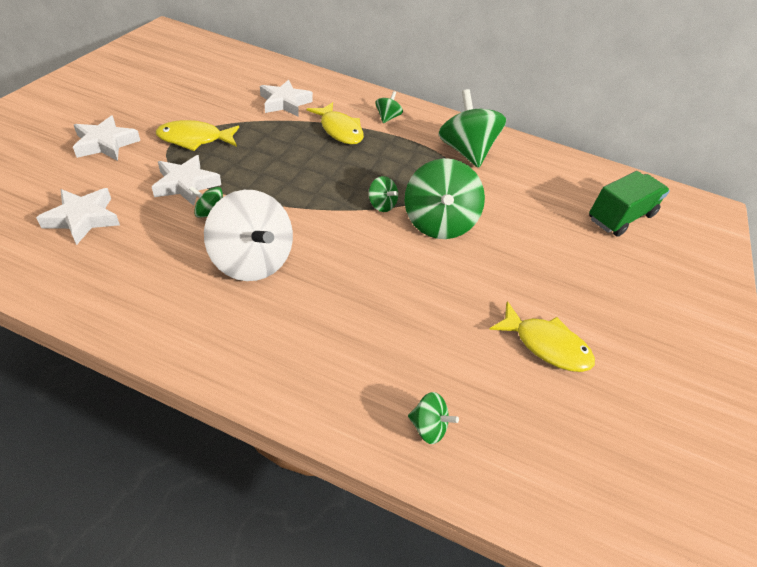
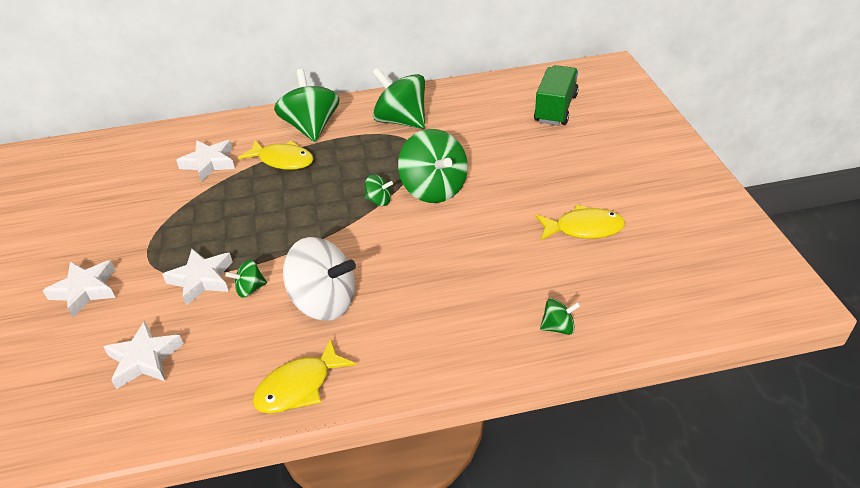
camera: 25 degrees left, 5 degrees down
yellow fish [156,120,239,151] -> yellow fish moved to [252,338,356,414]
green spinning top [375,91,403,123] -> green spinning top [274,69,340,142], size x2.16

